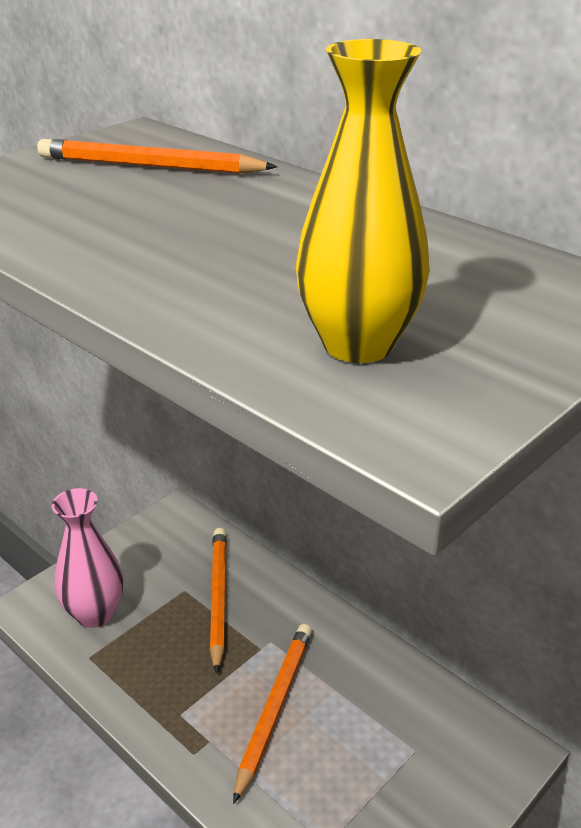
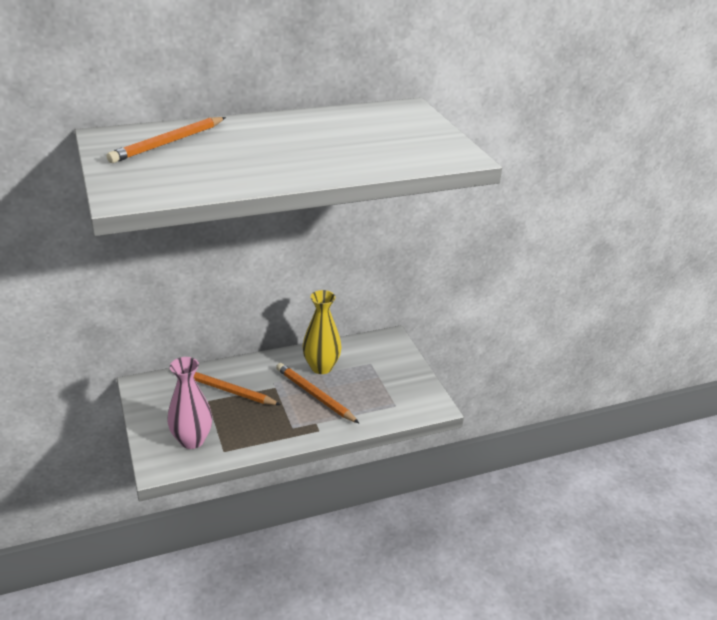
camera: 65 degrees left, 0 degrees up
yellow vase [296,39,430,363] -> yellow vase moved to [302,290,342,374]

